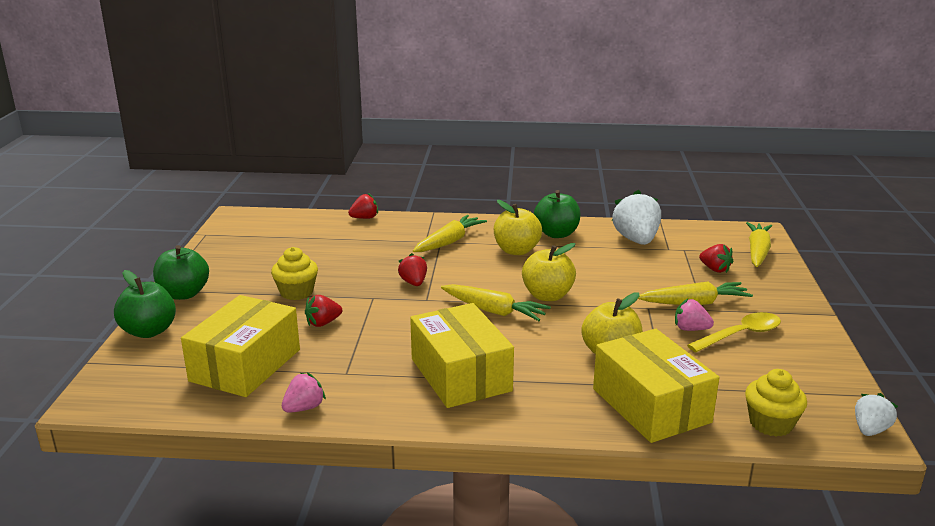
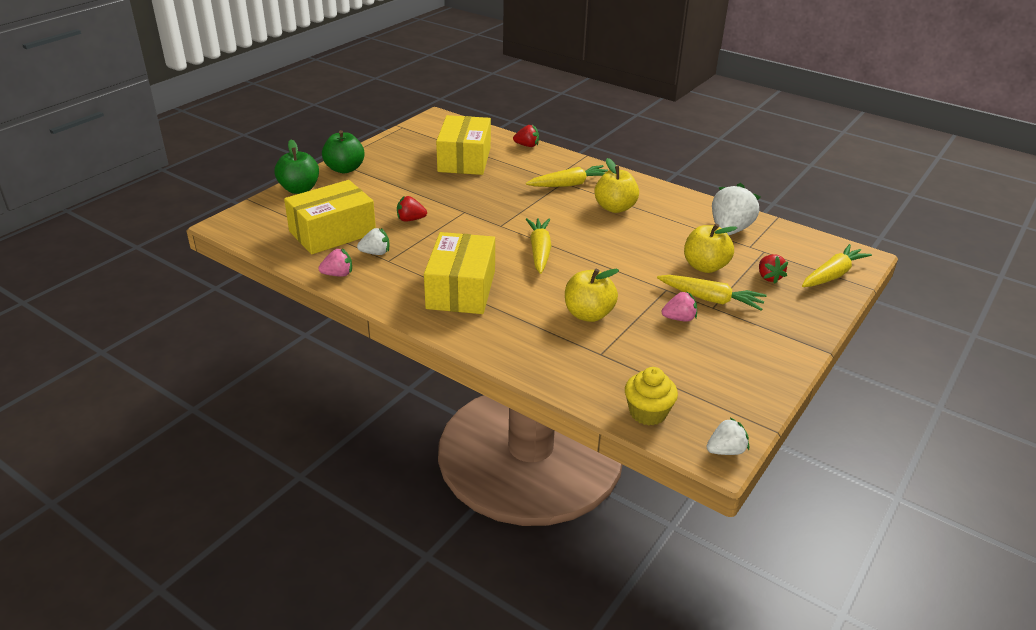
camera: 30 degrees right, 10 degrees up
yellow cupcake [271,247,318,300] -> none
red strawberry [398,253,427,286] -> none
yellow carrot [441,284,551,321] -> yellow carrot turned 150 degrees counterclockwise [526,218,551,274]
yellow apple [522,243,576,301] -> yellow apple moved to [684,224,737,273]
green apple [534,190,580,238] -> none
yellow box [593,329,719,443] -> yellow box moved to [436,115,491,175]
pink strawberry [675,299,714,331] -> pink strawberry turned 120 degrees clockwise [662,291,697,322]
yellow spoon [687,312,781,352] -> none
none -> white strawberry [357,228,389,255]

